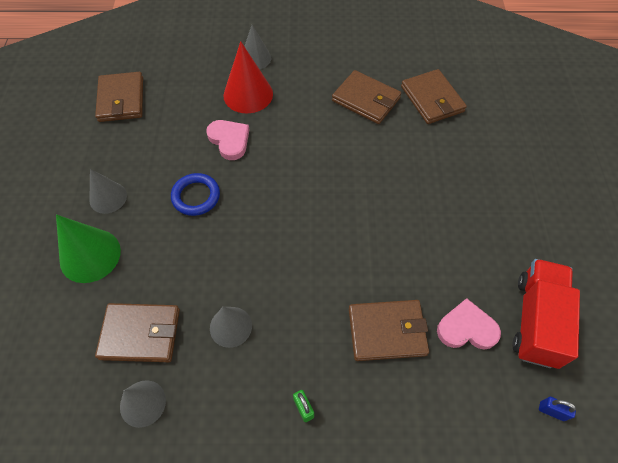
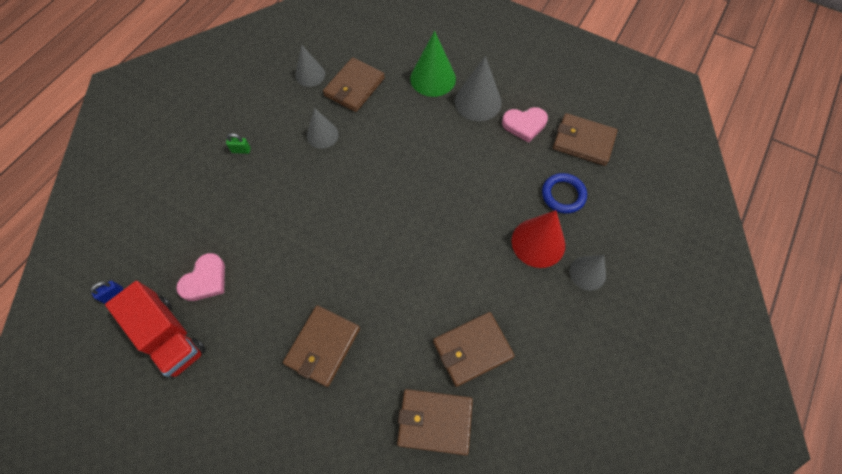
camera: 120 degrees right, 5 degrees up
grey cone [89,169,127,214] -> grey cone [455,56,502,121], size x1.52
blue ring [171,173,220,216] -> blue ring moved to [542,173,587,214]
pink heart [206,120,249,160] -> pink heart moved to [502,107,548,143]
brown wallet [349,300,429,361] -> brown wallet moved to [283,305,360,387]

